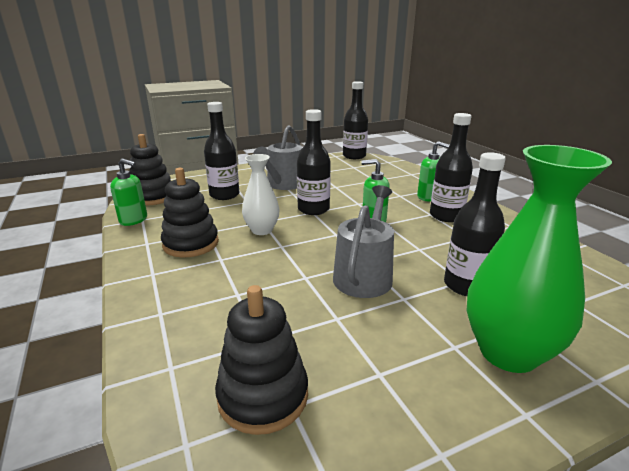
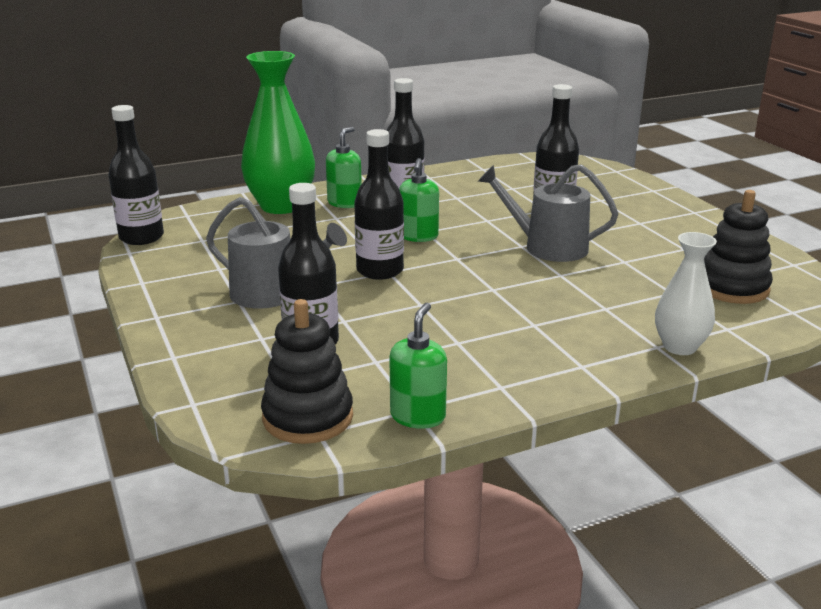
camera: 90 degrees left, 0 degrees up
black stacking toy [161,168,219,257] -> none
white vase [242,154,279,235] -> white vase moved to [655,232,717,355]
green vase [467,145,612,373] -> green vase moved to [241,51,315,214]

